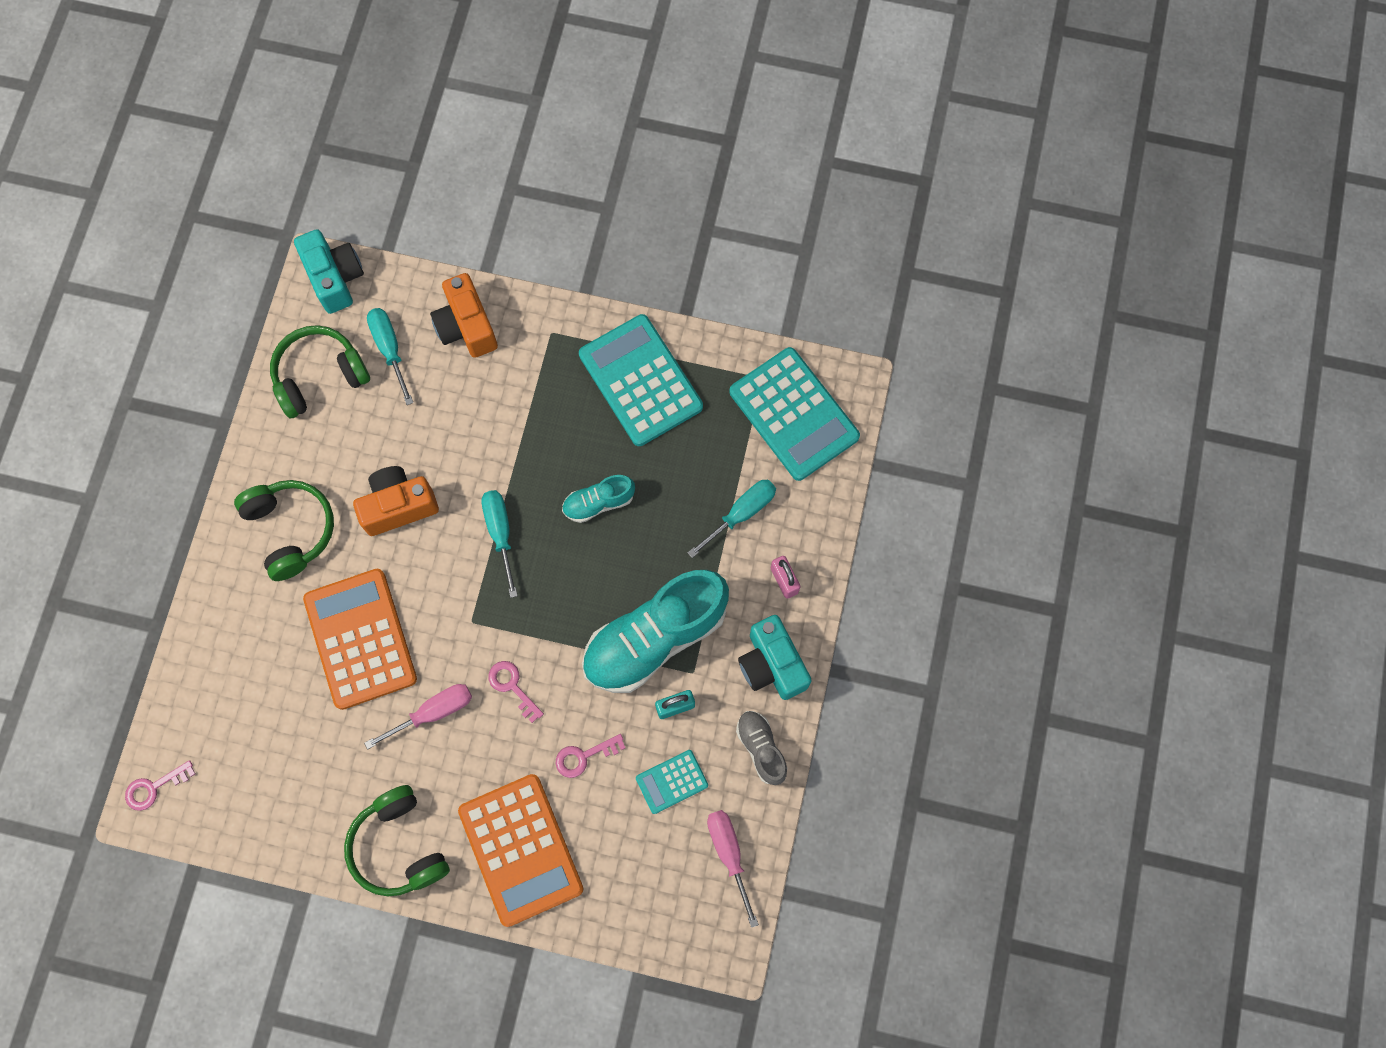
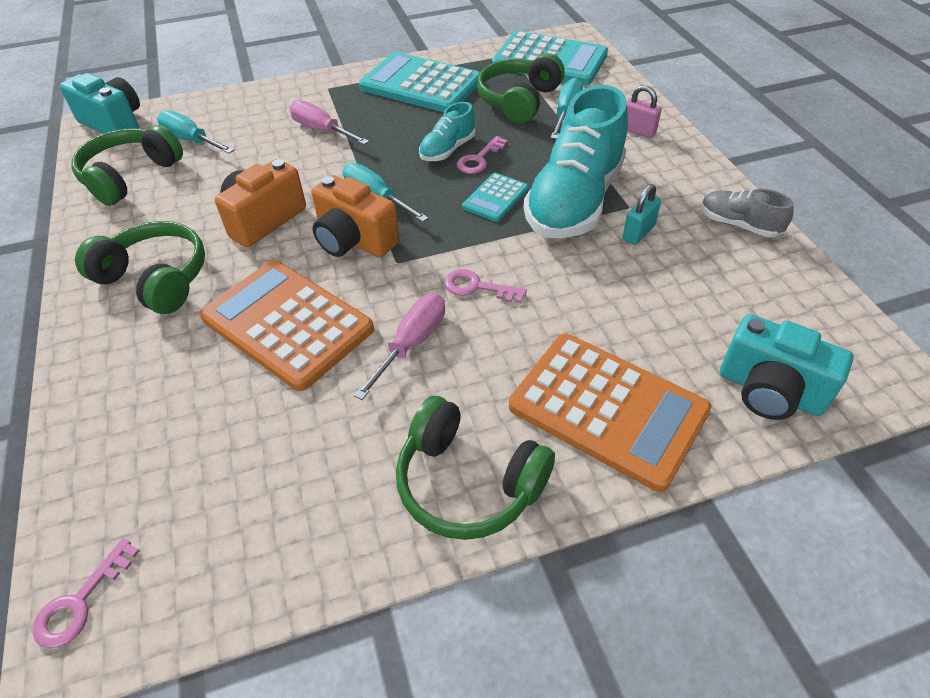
camera: 30 degrees left, 25 degrees down
orange camera [430,273,498,358] -> orange camera moved to [311,175,399,258]
pink key [555,734,626,778] -> pink key moved to [457,136,508,174]
turquoise calculator [636,750,708,814] -> turquoise calculator moved to [462,173,528,222]
pink screwdriver [707,810,759,928] -> pink screwdriver moved to [289,100,369,145]
turquoise camera [738,615,812,700] -> turquoise camera moved to [720,314,854,420]
none -> green headphones [477,53,565,124]

